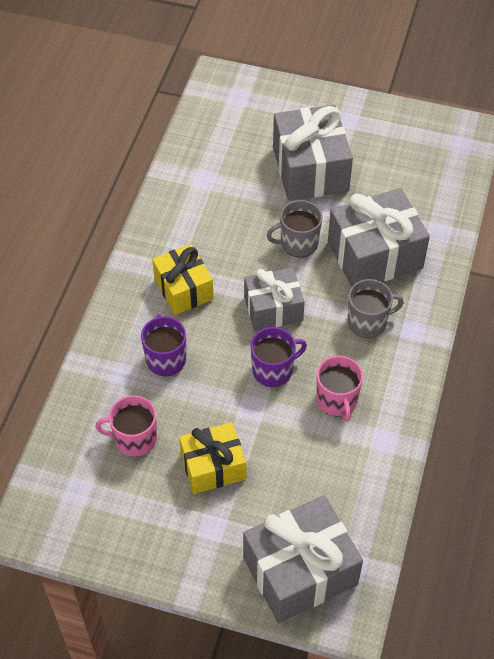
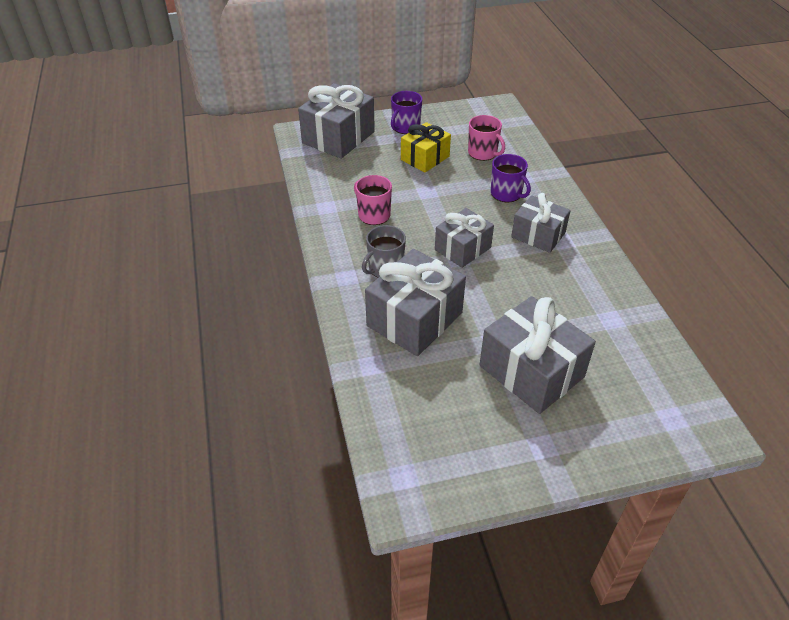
camera: 150 degrees right, 10 degrees down
pink mug [95,395,157,457] -> pink mug turned 75 degrees clockwise [468,115,505,161]
yellow gift [152,244,213,315] -> grey gift [511,193,571,253]
purple mug [250,327,307,387] -> purple mug moved to [391,91,422,134]
grey mug [267,200,323,257] -> none

